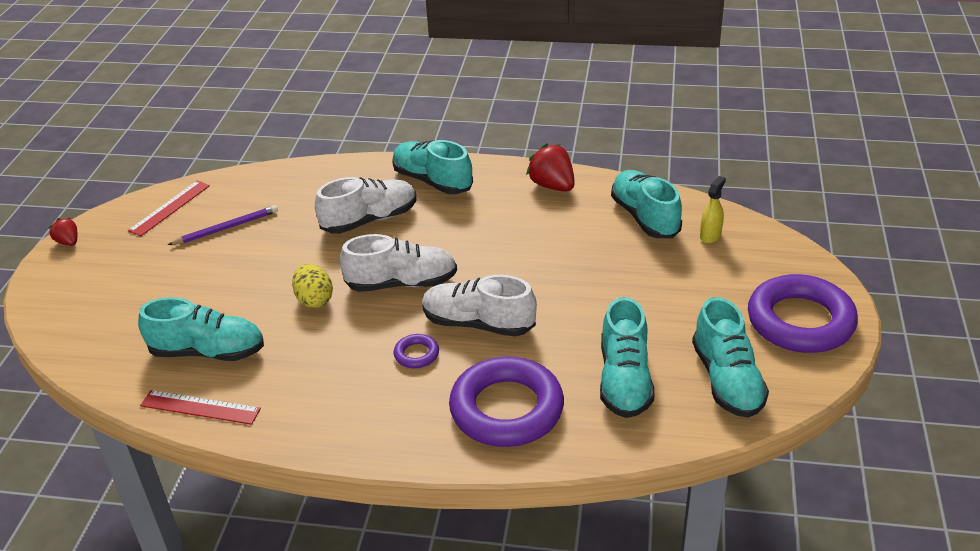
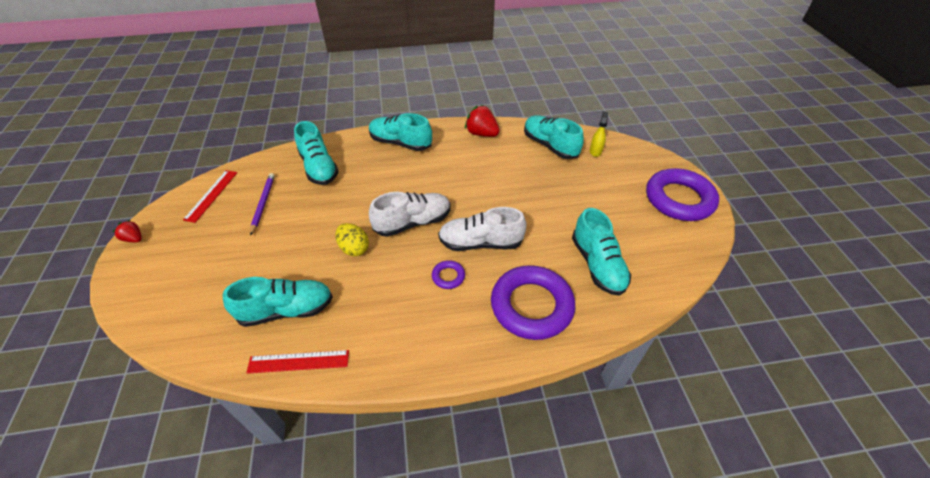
camera: 20 degrees left, 10 degrees up
purple pencil [168,205,278,245] -> purple pencil turned 45 degrees counterclockwise [250,173,275,235]
white shoe [315,177,416,234] -> none
turquoise shoe [692,297,769,418] -> turquoise shoe moved to [294,121,339,185]

